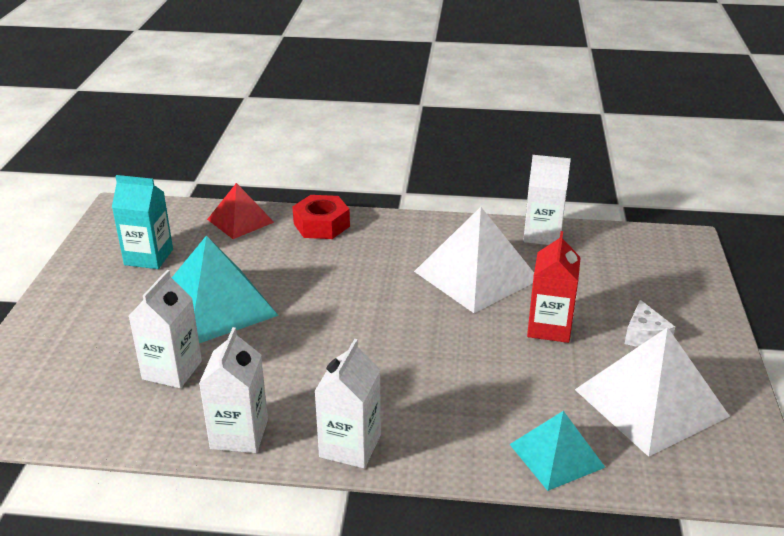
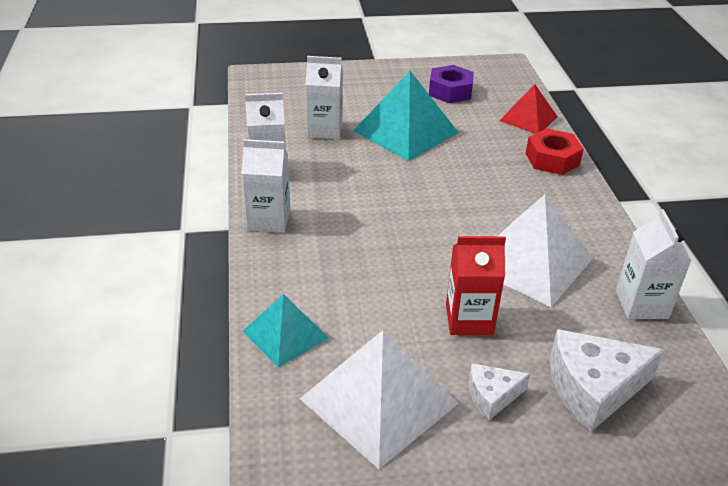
camera: 75 degrees right, 5 degrees up
turquoise carton [112,175,173,269] -> purple nut [429,65,474,103]
none -> white cheese [550,329,664,432]

